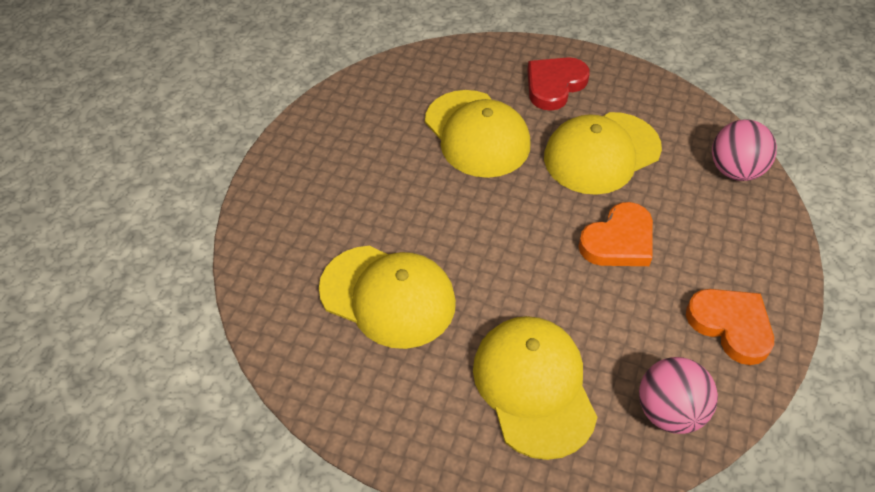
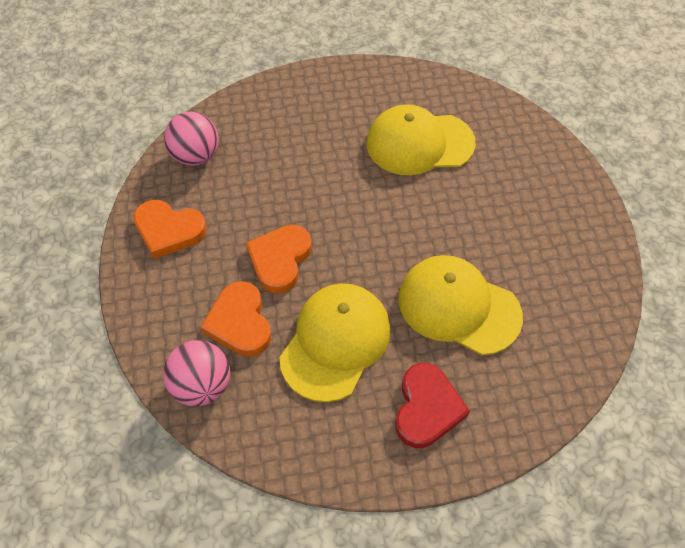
camera: 150 degrees right, 5 degrees up
yellow cap [473,316,597,460] -> none
none -> orange heart [201,281,271,357]

